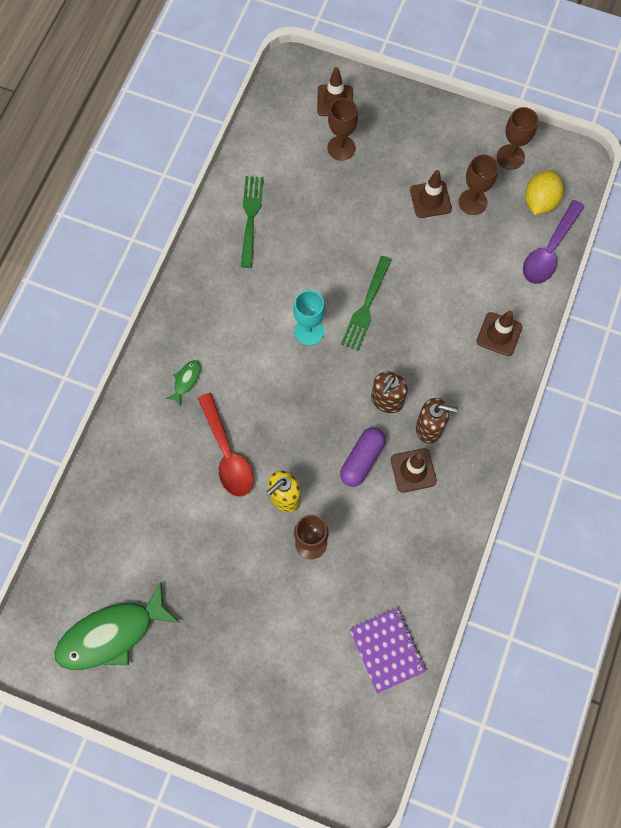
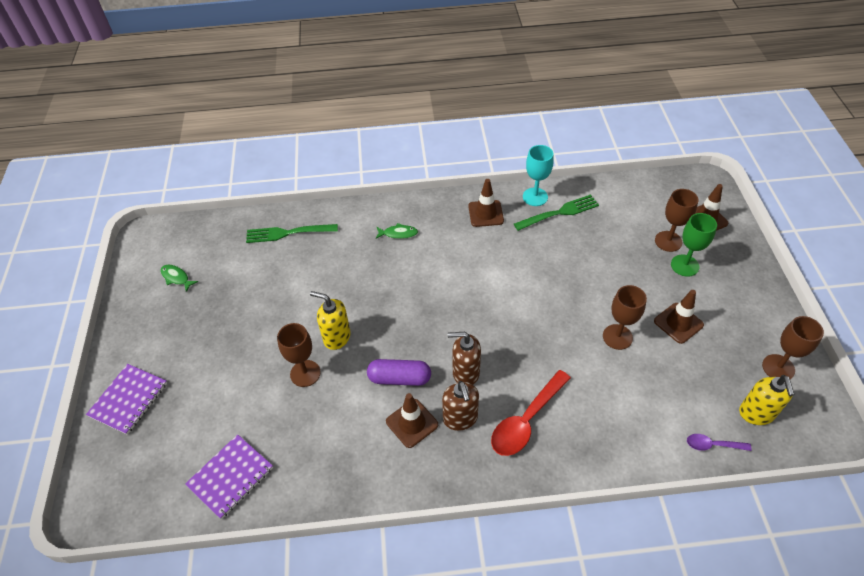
camera: 65 degrees right, 20 degrees down
green fish [54,582,180,670] -> green fish [160,265,198,292], size x0.43
red spoon [198,393,254,497] -> red spoon moved to [491,370,571,456]
turquoise goblet [293,290,325,346] -> turquoise goblet moved to [523,145,554,206]
green fork [341,256,392,351] -> green fork moved to [246,224,338,243]
brown goblet [459,154,498,215] -> brown goblet moved to [603,285,647,350]
brown traffic cone [476,310,523,356] -> brown traffic cone moved to [468,179,504,227]
purple spoon [523,200,585,284] -> purple spoon [687,434,752,451], size x0.52
yellow lemon [525,170,564,215] -> yellow soap dispenser [739,375,795,425]
none -> purple notebook [86,364,167,435]
none -> green goblet [671,213,717,277]

